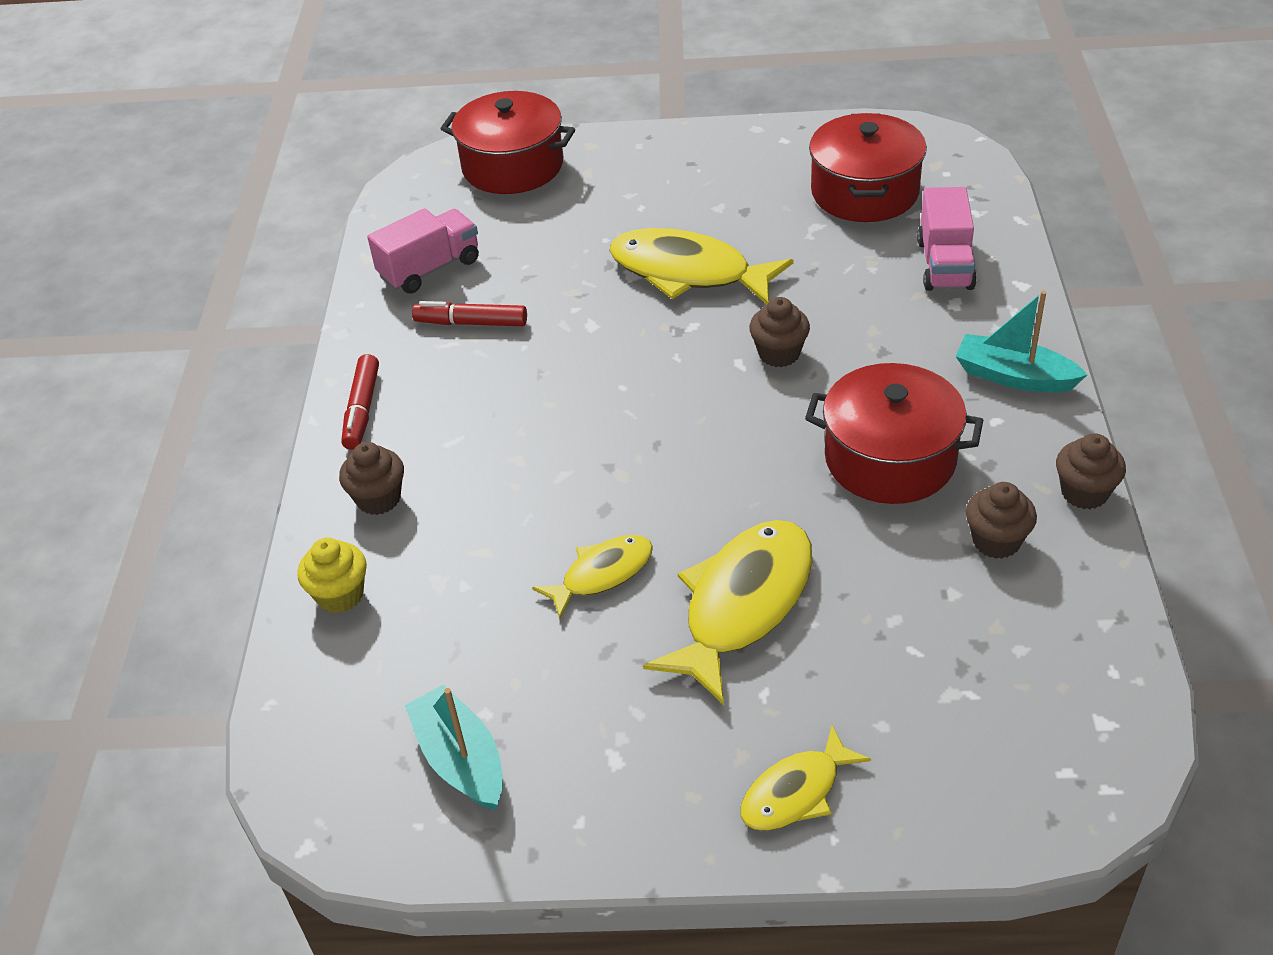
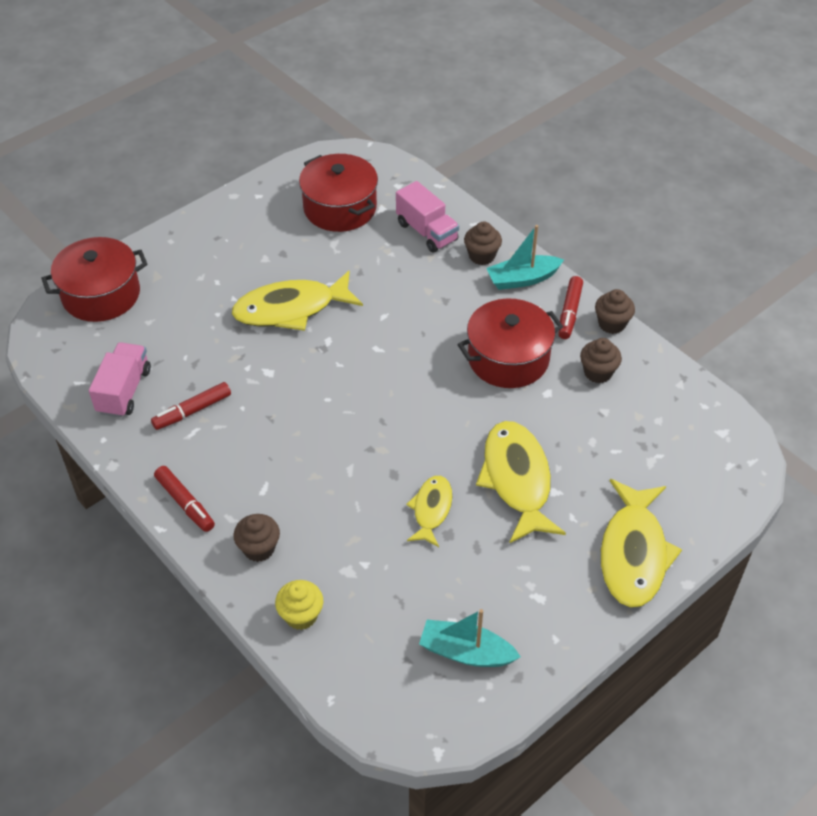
camera: 45 degrees left, 5 degrees up
yellow fish [741,725,871,831] -> yellow fish [601,479,682,608], size x1.76
brown cupcake [749,297,810,367] -> brown cupcake moved to [464,222,502,265]
none -> red marker [558,276,583,339]

